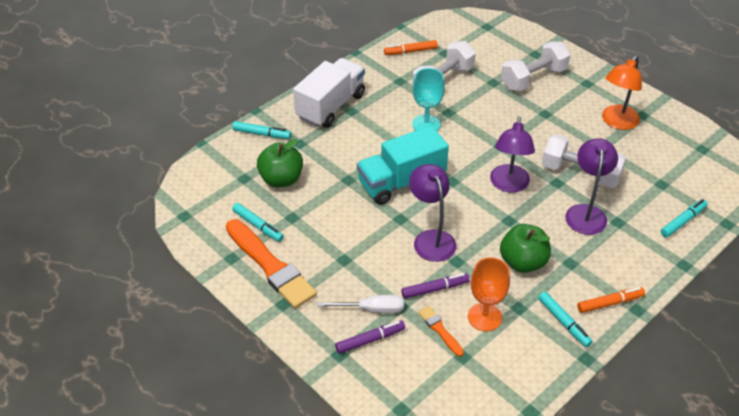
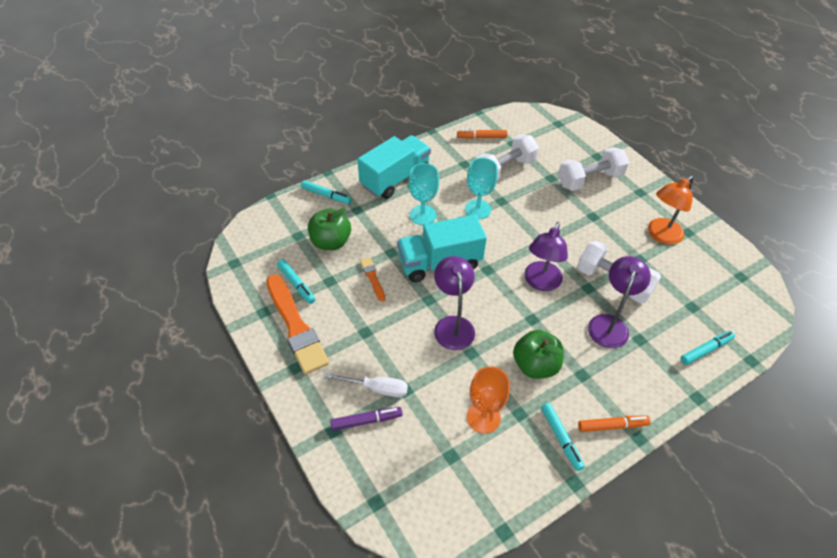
camera: 10 degrees right, 5 degrees up
white truck [293,58,365,128] -> turquoise truck [358,135,431,199]
purple marker [401,273,470,299] -> none
orange brush [418,306,464,357] -> orange brush moved to [360,257,385,301]
none -> turquoise goblet [409,163,439,225]

